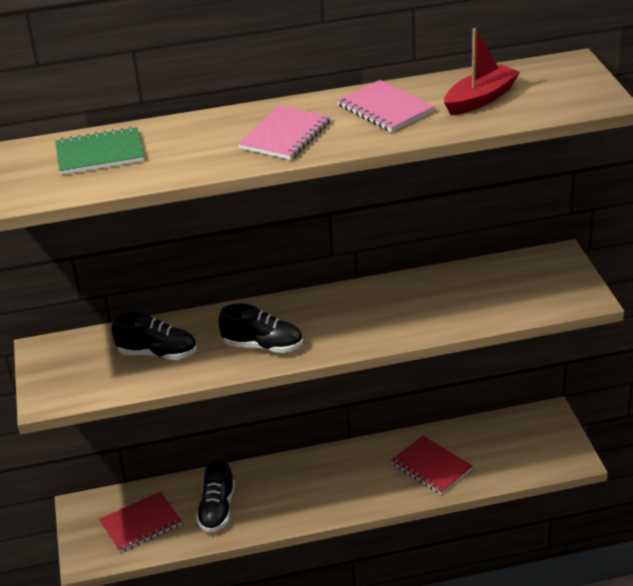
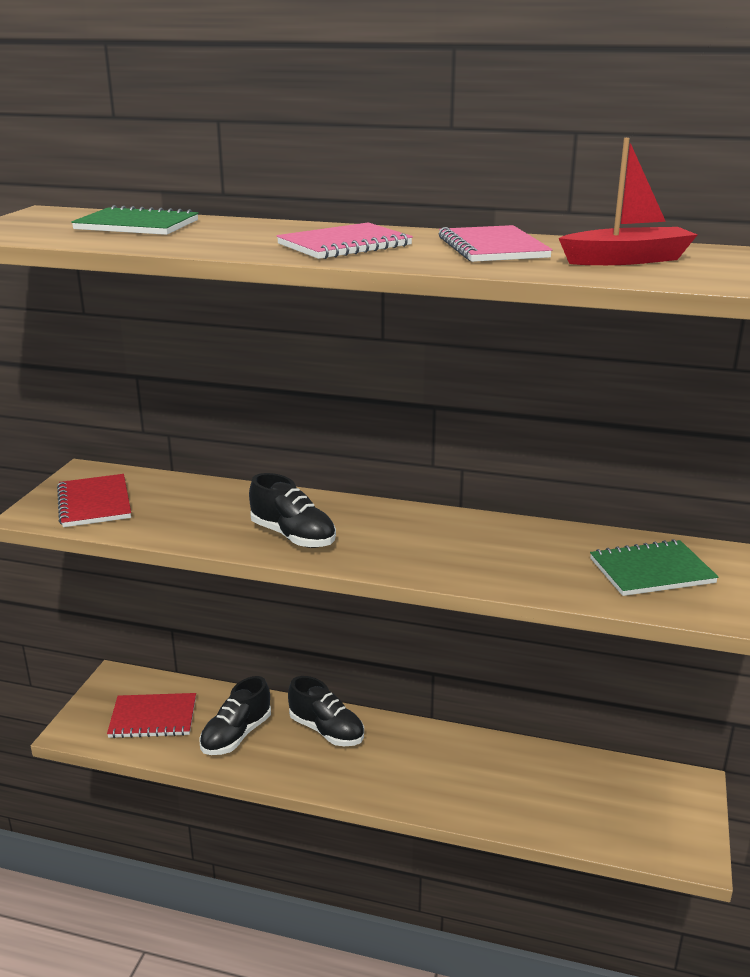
camera: 25 degrees right, 10 degrees down
black shoe [112,312,197,360] -> black shoe moved to [288,676,364,746]
red notebook [391,436,473,495] -> red notebook moved to [57,474,131,527]
none -> green notebook [590,539,718,596]

